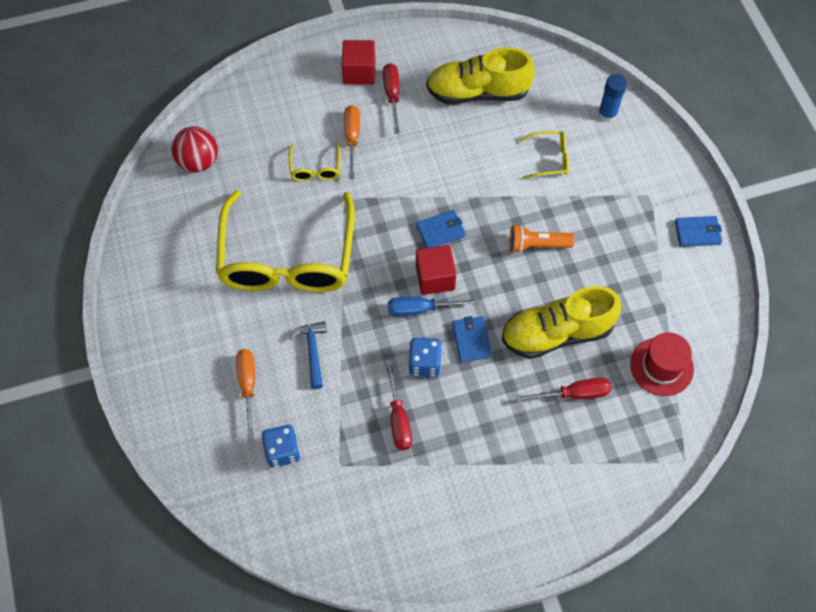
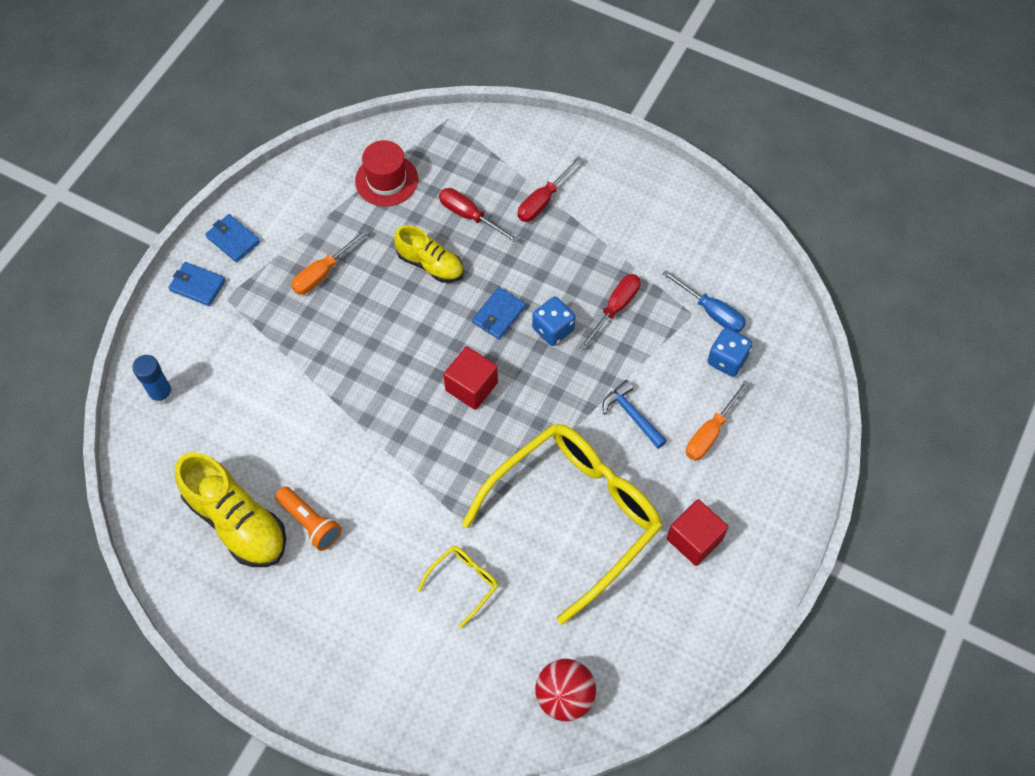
camera: 135 degrees left, 0 degrees up
blue hammer [289,321,327,389] -> blue hammer turned 105 degrees clockwise [602,380,667,449]
red cube [342,40,375,85] -> red cube moved to [667,499,728,566]
orange screwdriver [344,105,360,179] -> orange screwdriver moved to [291,229,369,295]
red screwdriver [383,63,400,134] -> red screwdriver moved to [518,156,582,222]
blue screwdriver [388,296,479,316] -> blue screwdriver moved to [662,270,746,332]
blue wallet [416,210,466,248] -> blue wallet moved to [168,262,226,306]
yellow shoe [502,286,621,359] -> yellow shoe [394,225,464,283], size x0.63
orange flashlight [509,225,574,253] -> orange flashlight moved to [275,486,342,551]
yellow glasses [519,131,569,179] -> none

